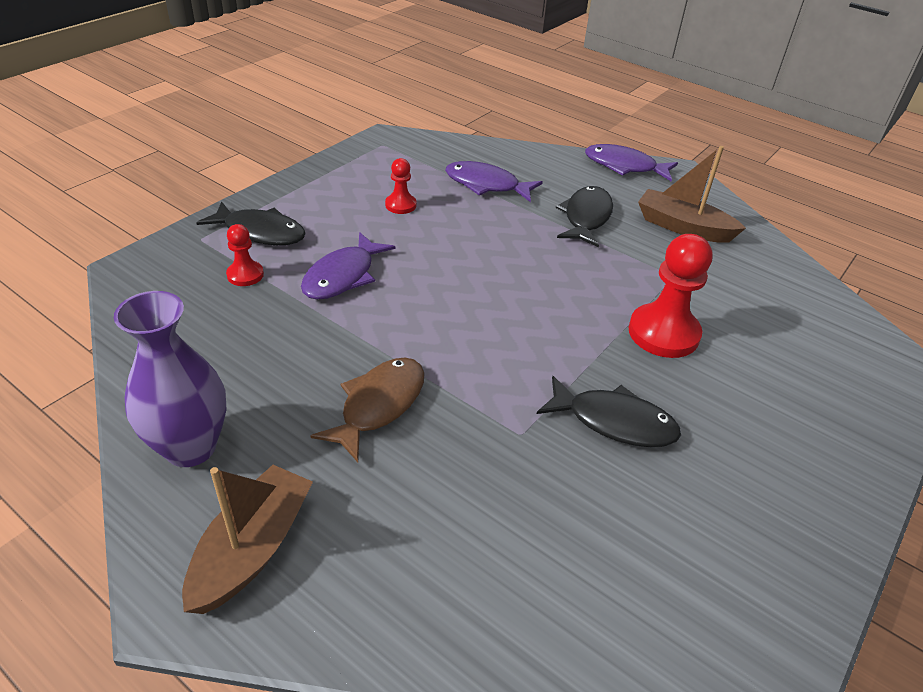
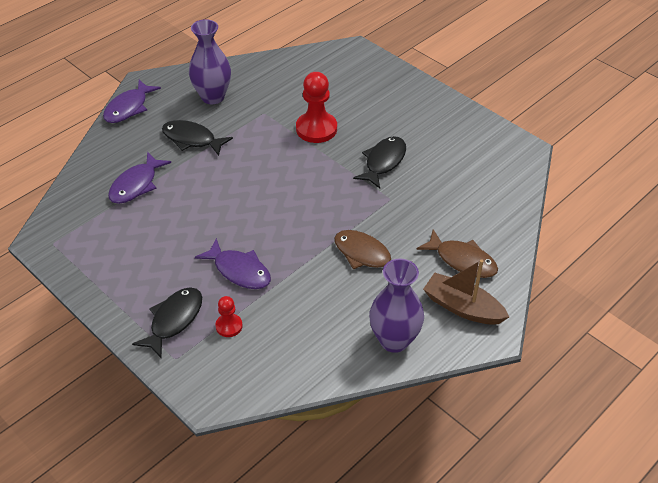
camera: 80 degrees left, 5 degrees up
red pawn [385,158,416,214] -> none
brown boat [638,146,746,243] -> purple vase [189,19,231,104]
none -> brown fish [416,229,498,278]

